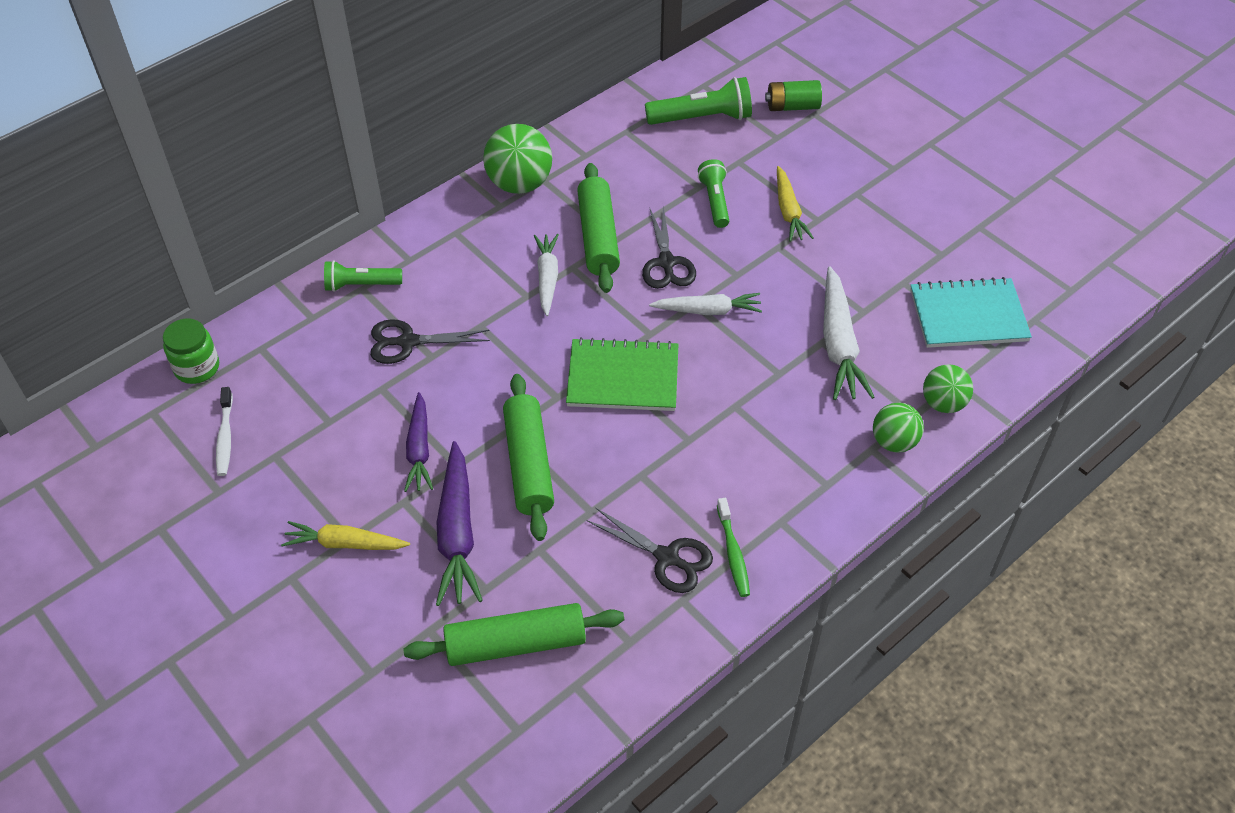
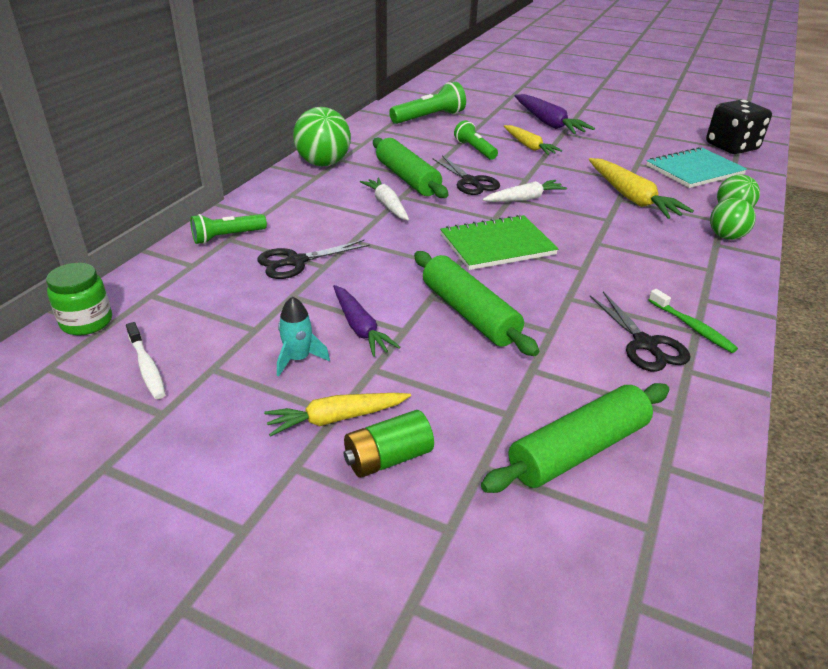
camera: 25 degrees left, 15 degrees down
purple carrot [436,441,483,606] -> purple carrot moved to [515,94,595,134]
black scissors [586,507,713,593] -> black scissors turned 60 degrees clockwise [590,291,690,372]
green battery [765,80,822,111] -> green battery moved to [344,410,434,478]
white carrot [823,266,875,400] -> yellow carrot [589,158,694,219]
none -> turquoise rocket [277,296,330,376]
none -> black dice [706,100,772,154]

